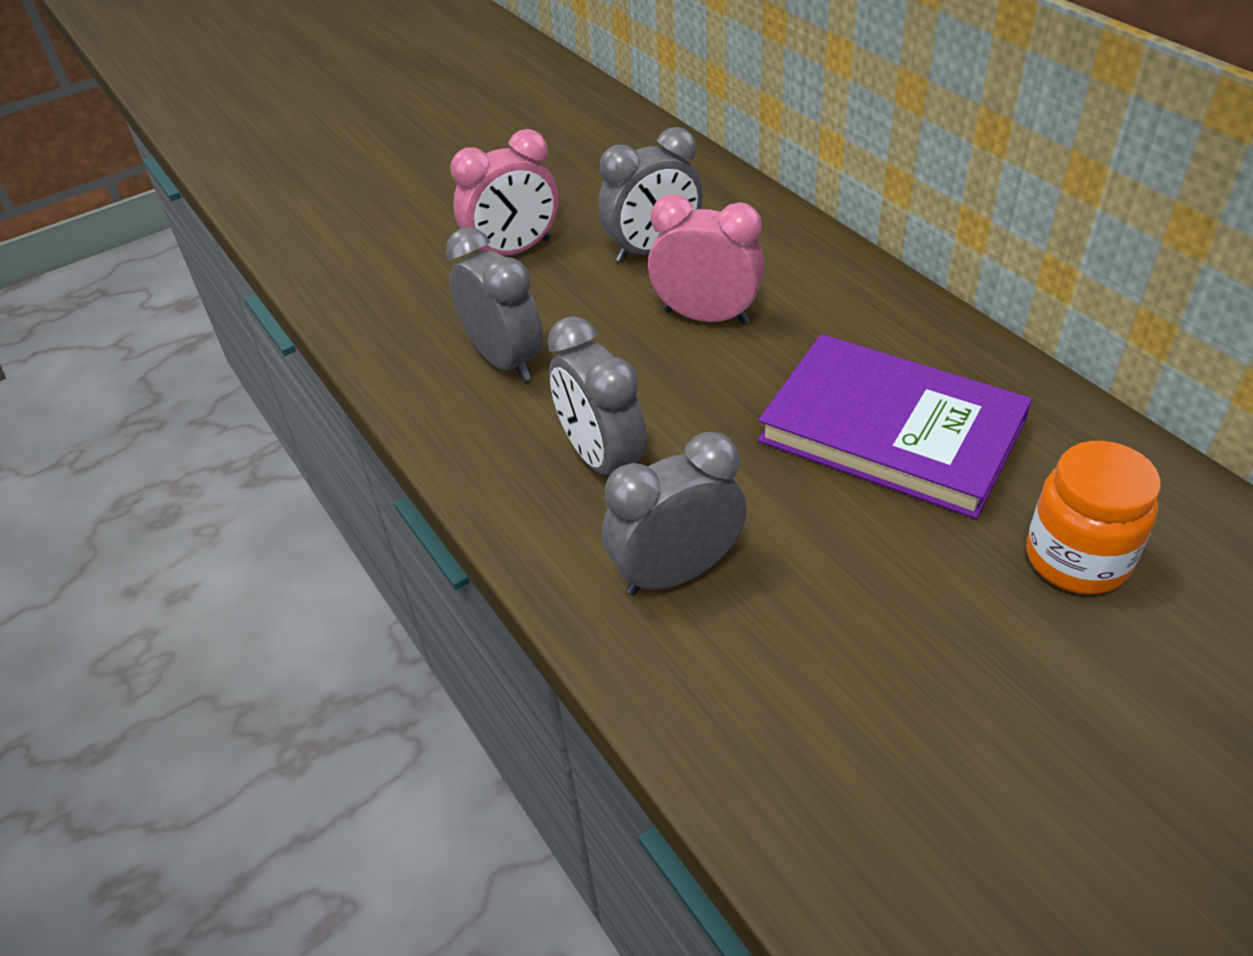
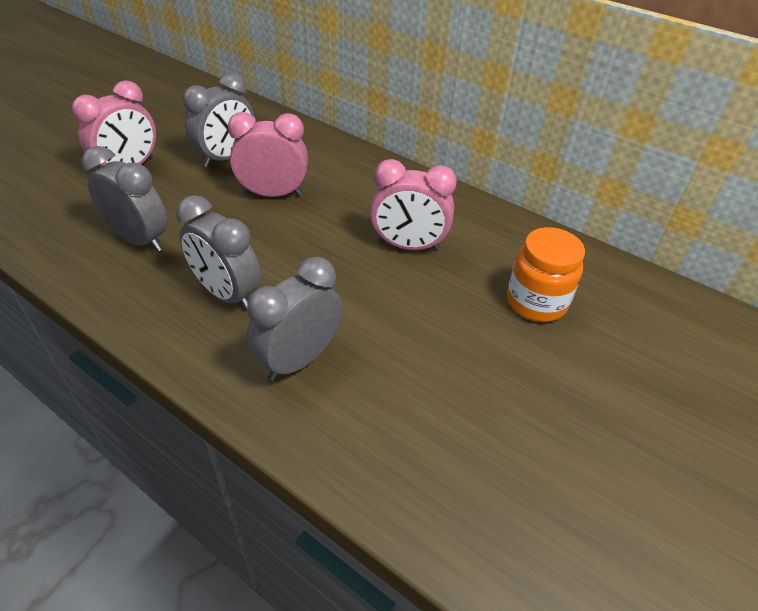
camera: 25 degrees left, 0 degrees up
purple book [758,334,1032,519] -> pink clock [370,159,457,251]

